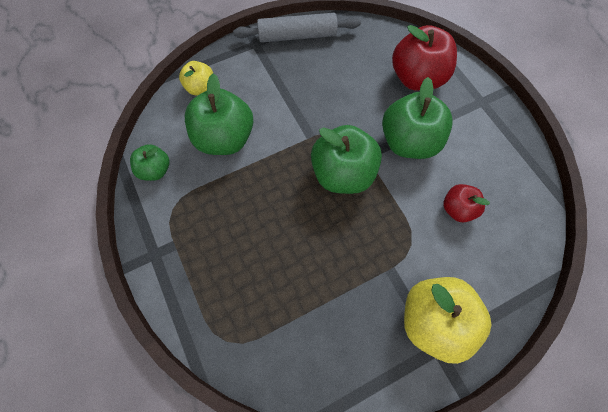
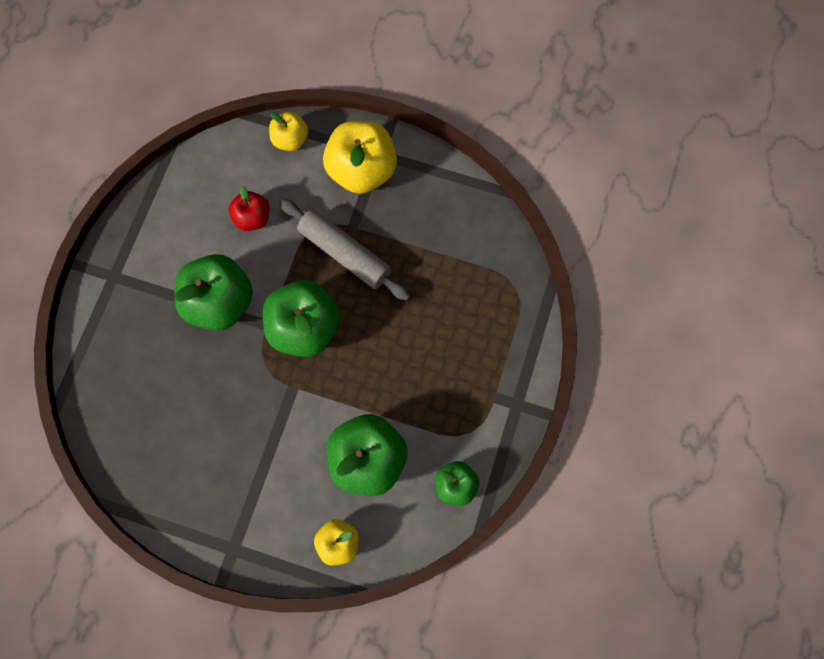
camera: 135 degrees left, 5 degrees up
grey rolling pin [233,13,361,43] -> grey rolling pin moved to [279,199,410,301]
red apple [392,25,457,91] -> none
none -> yellow apple [269,112,308,151]

